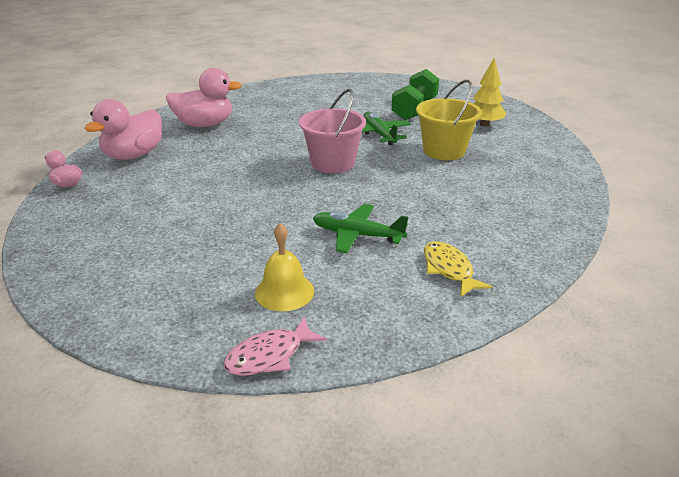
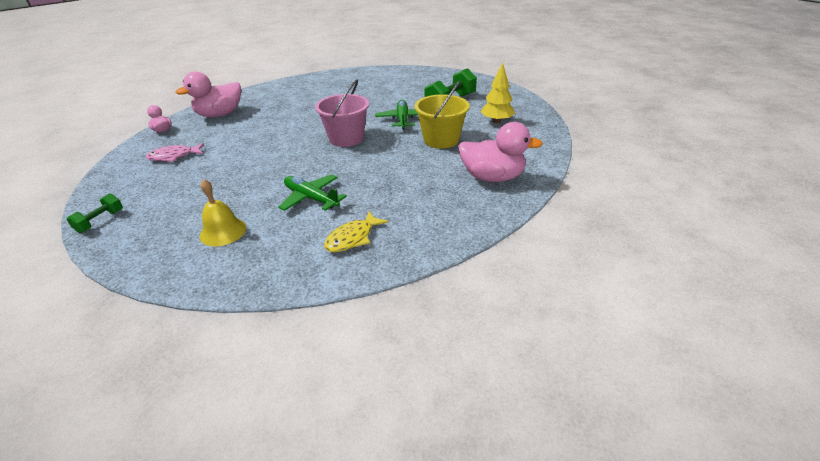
camera: 20 degrees right, 5 degrees up
pink duck [166,68,242,127] -> pink duck moved to [458,122,543,182]
pink fish [224,317,327,376] -> pink fish moved to [146,143,204,162]
yellow fish [424,241,492,297] -> yellow fish turned 135 degrees counterclockwise [324,211,389,252]
none -> green dumbbell [66,193,123,233]

